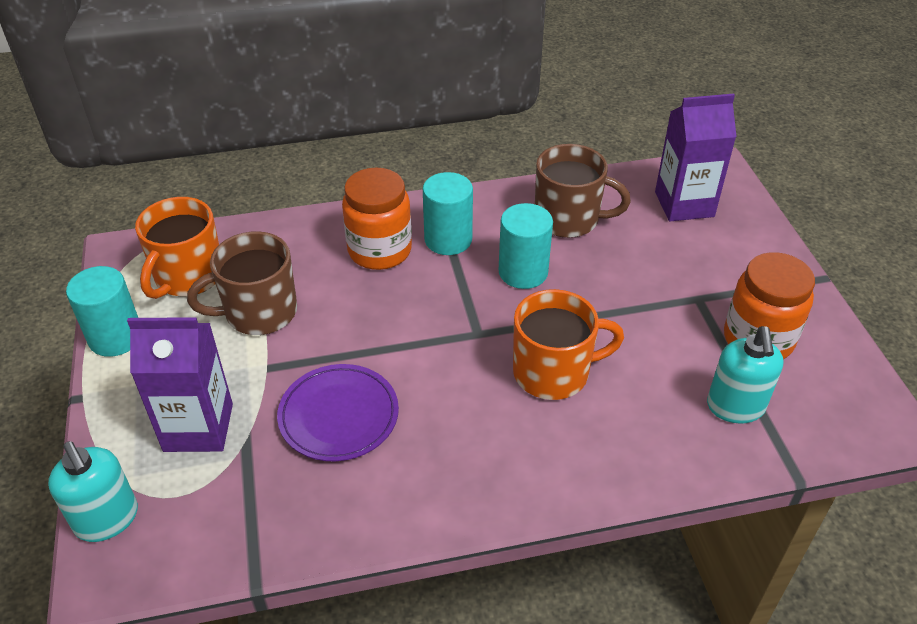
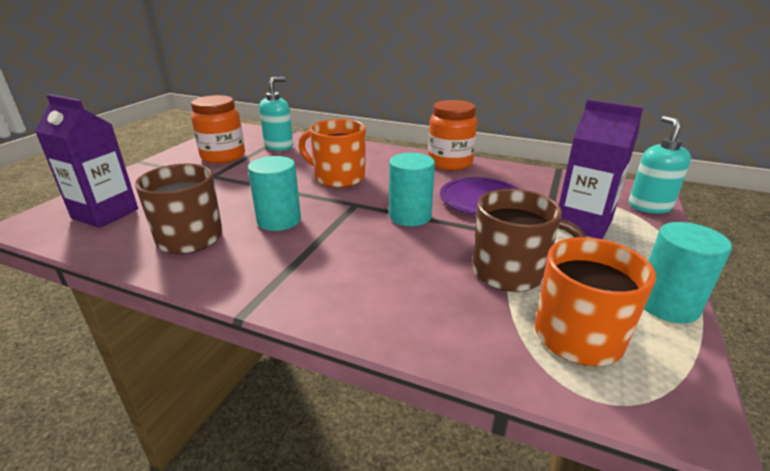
camera: 145 degrees left, 15 degrees down
orange jar [342,168,412,270] -> orange jar moved to [428,100,477,170]
turquoise cylinder [423,172,473,255] -> turquoise cylinder moved to [389,153,435,226]

